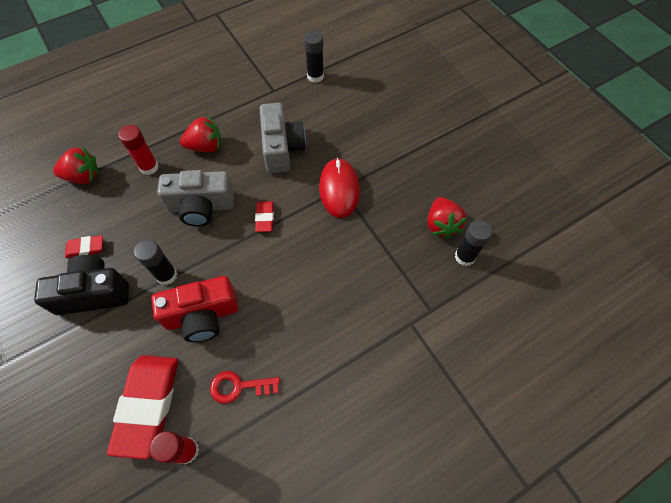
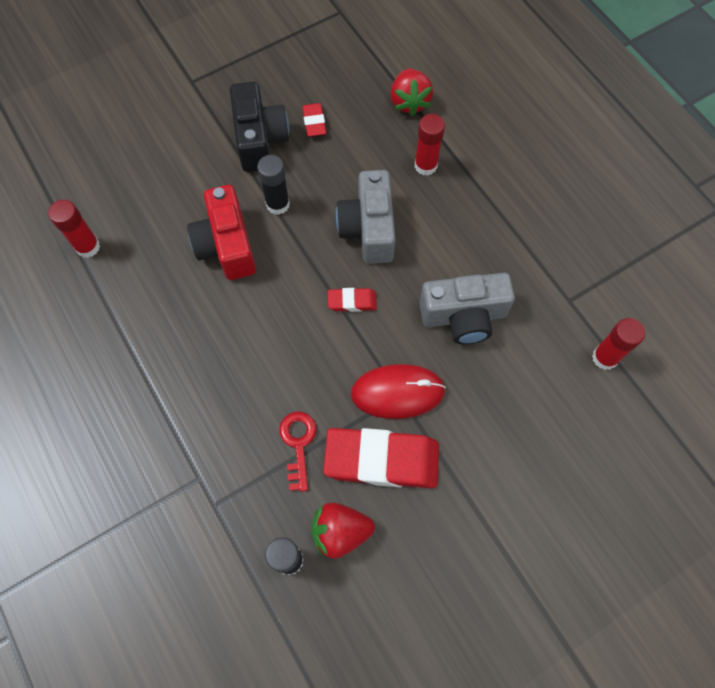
camera: 90 degrees right, 5 degrees up
red eraser [107,355,178,459] -> red eraser moved to [323,428,439,488]
red strawberry [180,116,222,153] -> none
red key [210,371,280,404] -> red key moved to [279,412,316,492]
black glue stick [304,31,324,83] -> red glue stick [592,318,645,370]

